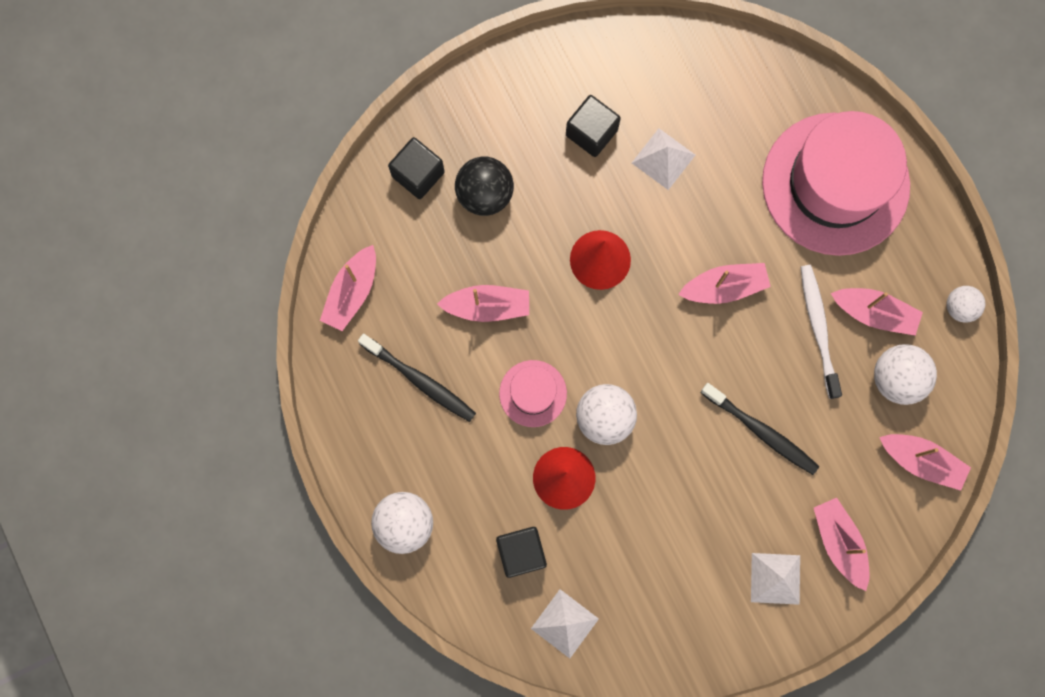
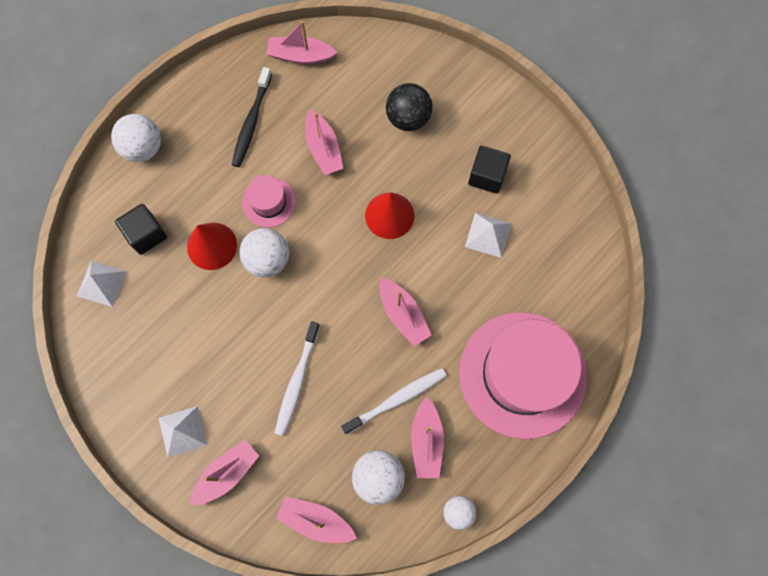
camera: 70 degrees right, 5 degrees down
black cube [388,137,445,199] -> none
black toothbrush [701,383,819,475] -> white toothbrush [275,321,320,436]
pink boat [879,434,971,491] -> pink boat turned 105 degrees clockwise [276,497,357,543]

